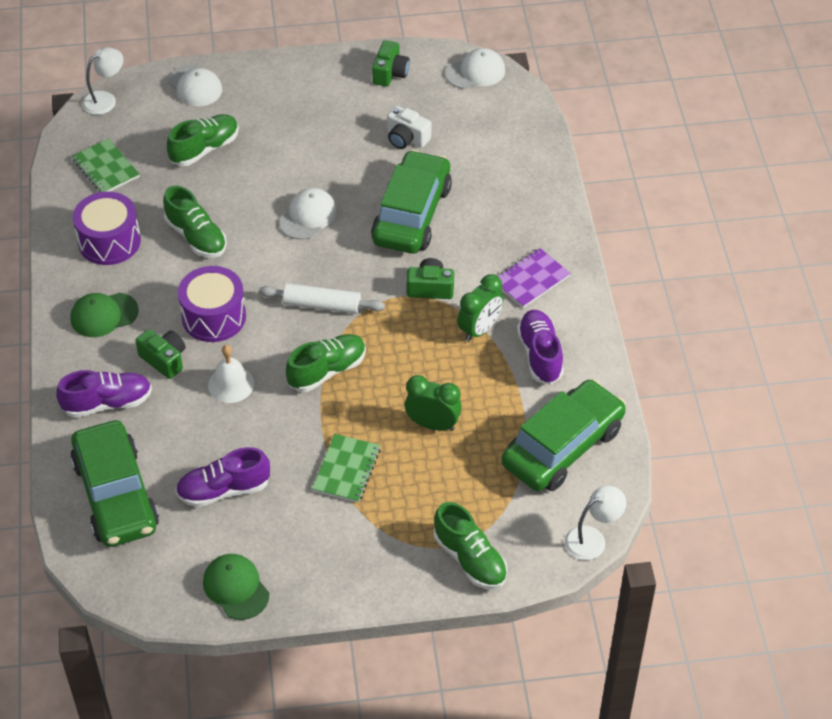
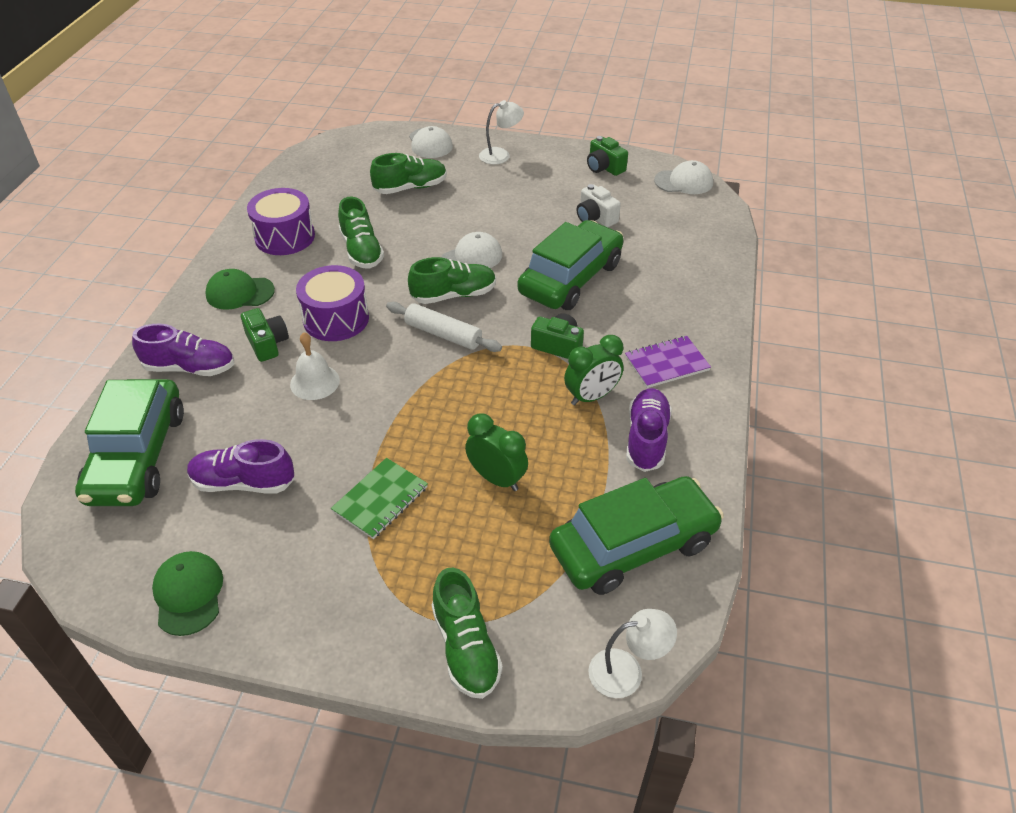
camera: 20 degrees right, 5 degrees down
green notebook [72,138,140,192] -> none
white lamp [82,47,124,115] -> white lamp moved to [479,100,524,164]
green shoe [286,334,366,392] -> green shoe moved to [408,257,496,304]
green camera [372,40,410,87] -> green camera turned 105 degrees clockwise [587,136,628,176]

